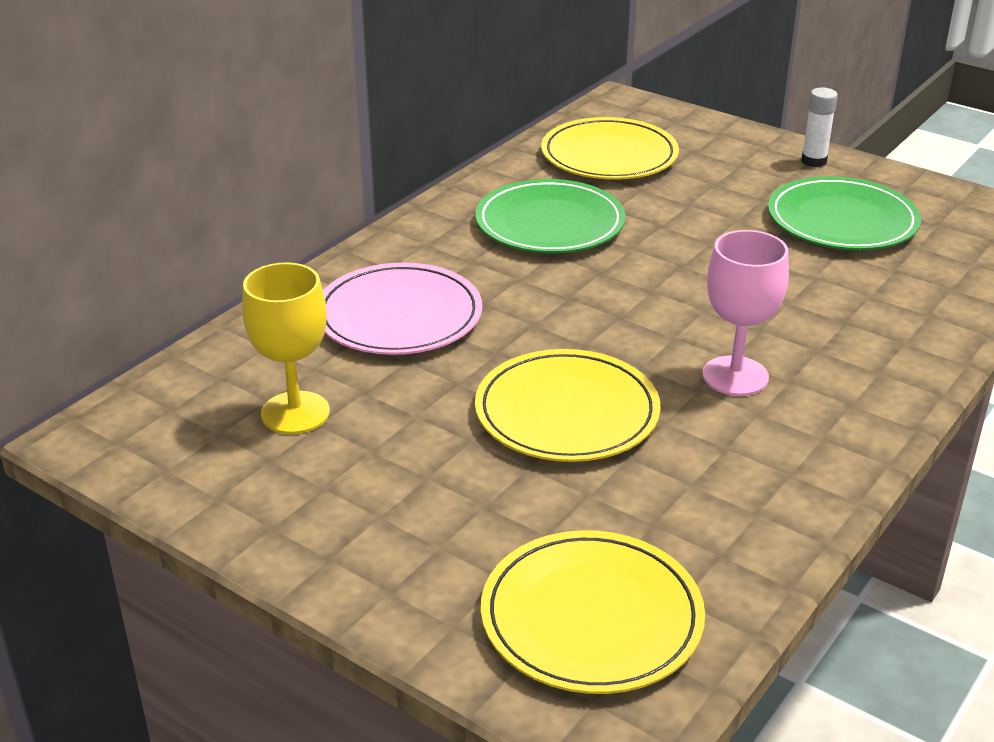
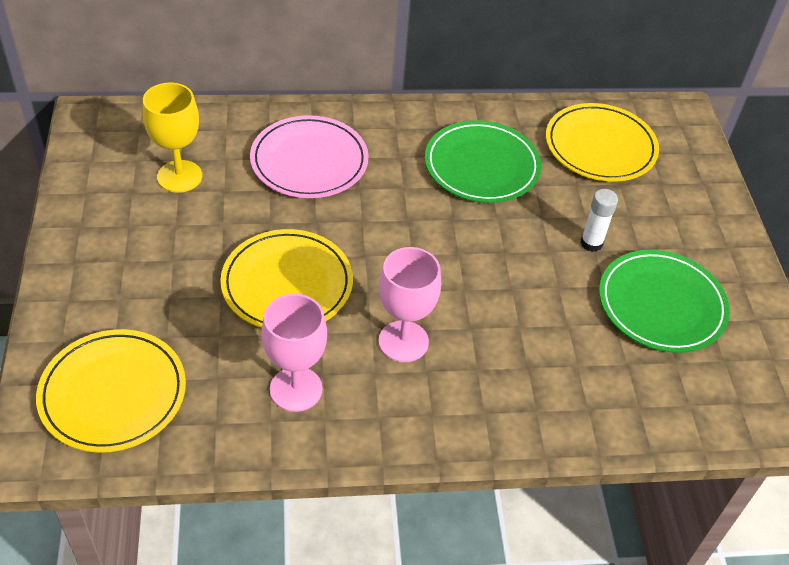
camera: 45 degrees right, 15 degrees up
white glue stick [801,88,838,167] -> white glue stick moved to [580,189,618,252]
none -> pink goblet [261,294,327,412]

